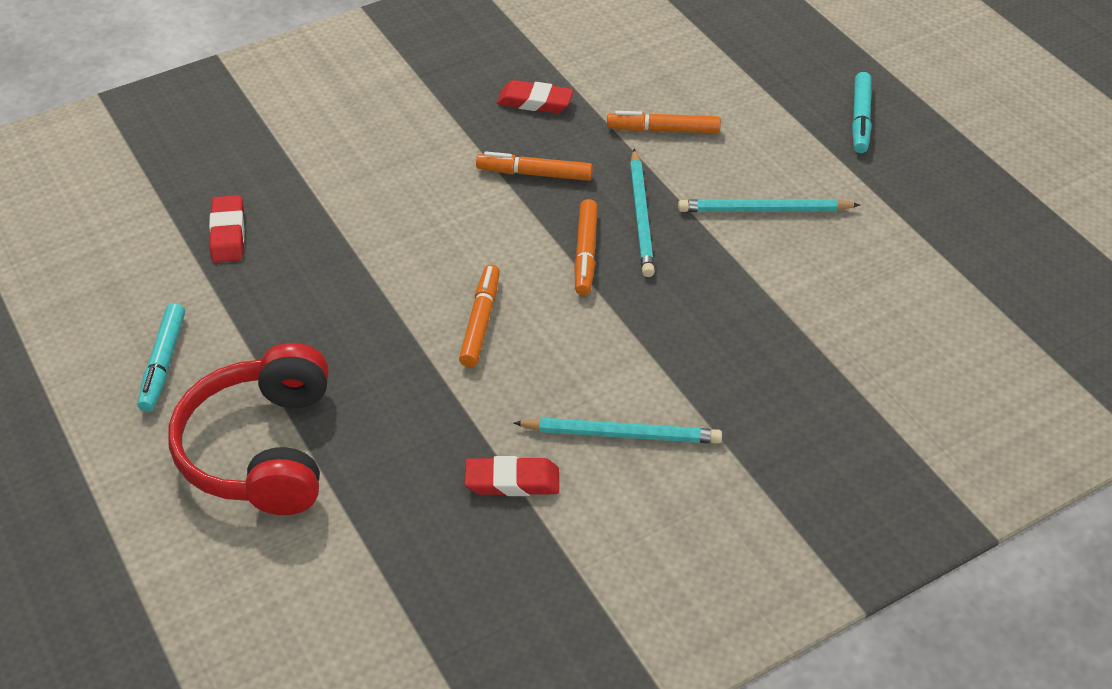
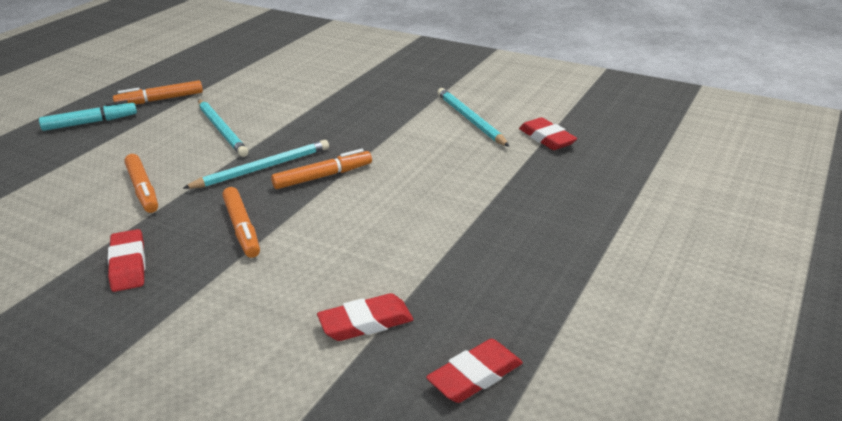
camera: 120 degrees left, 15 degrees down
turquoise marker [137,303,185,412] -> none
red headphones [168,343,328,515] -> none
orange marker [459,264,500,367] -> orange marker moved to [113,80,203,104]
none -> red eraser [317,293,413,341]

